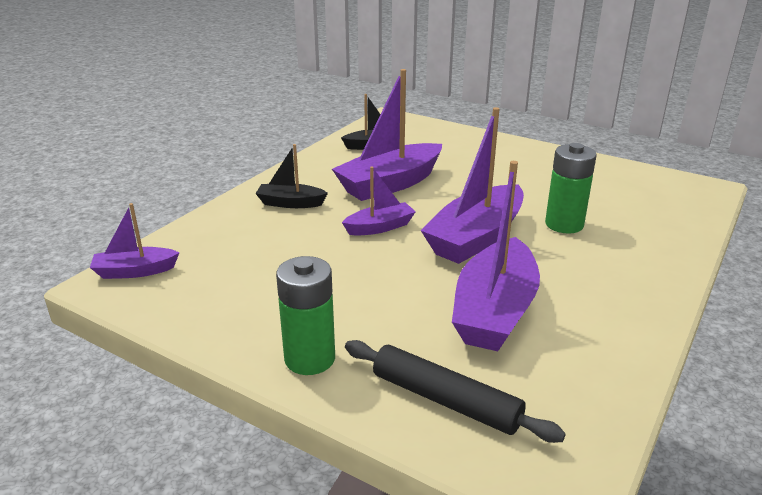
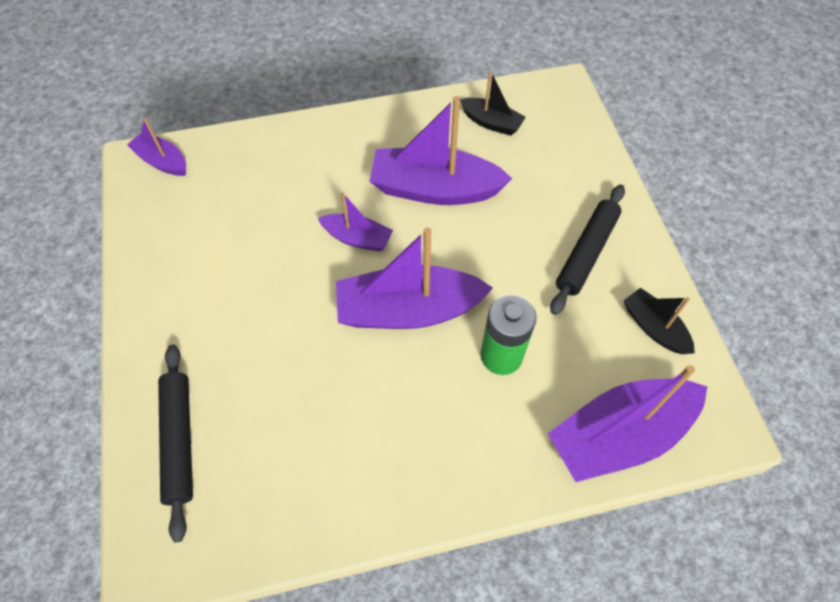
camera: 45 degrees right, 30 degrees up
black boat [255,144,328,208] -> black boat moved to [623,288,695,354]
green battery [276,256,335,375] -> none
purple boat [452,161,540,351] -> purple boat moved to [548,365,707,482]
none -> black rolling pin [550,185,625,315]

